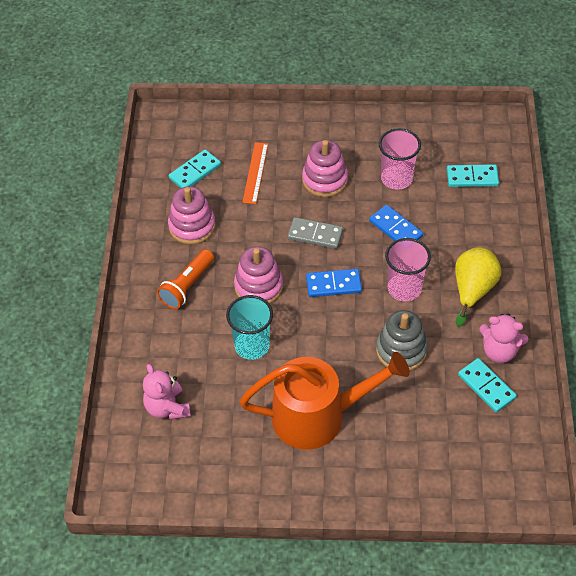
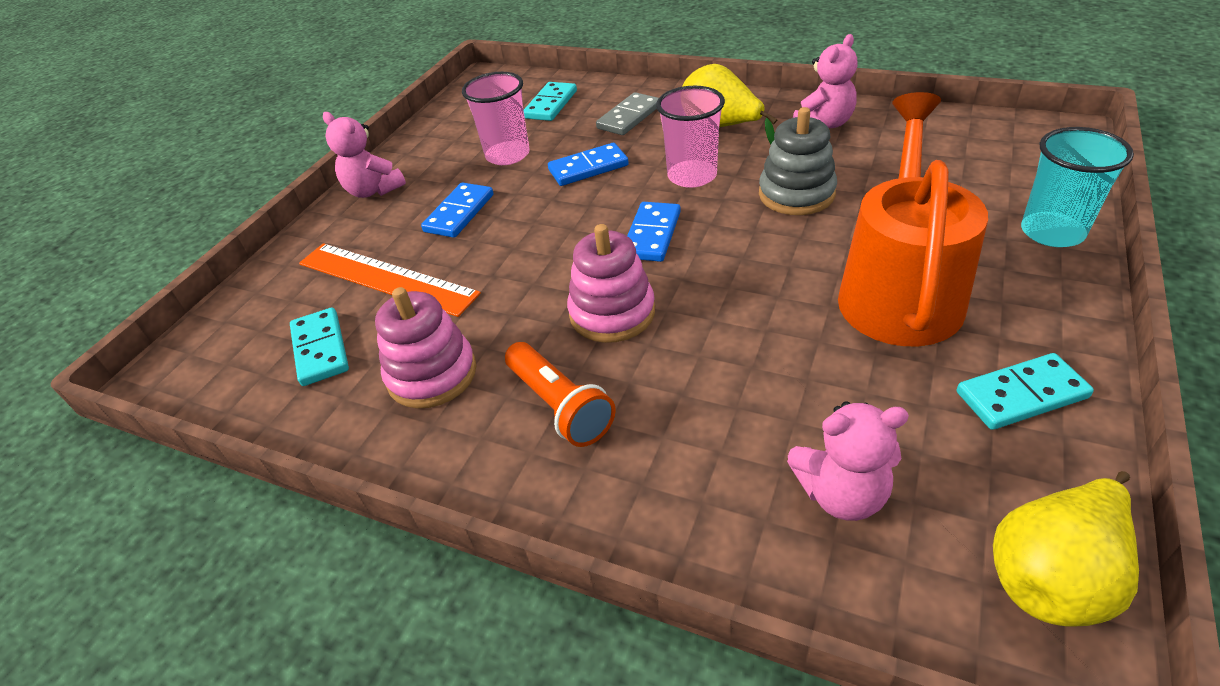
camera: 65 degrees left, 10 degrees down
turquoise cup [226,295,273,360] -> turquoise cup moved to [1021,127,1134,247]
orange ruler [242,142,268,204] -> orange ruler [299,243,481,317], size x1.54
grey domino [288,217,343,249] -> grey domino moved to [596,92,659,135]
pink stacking toy [302,140,348,197] -> blue domino [421,182,493,238]
turquoise domino [458,358,517,413] -> turquoise domino moved to [957,353,1094,430]
none -> pink teddy bear [323,112,406,198]
none -> yellow pear [993,471,1139,627]

